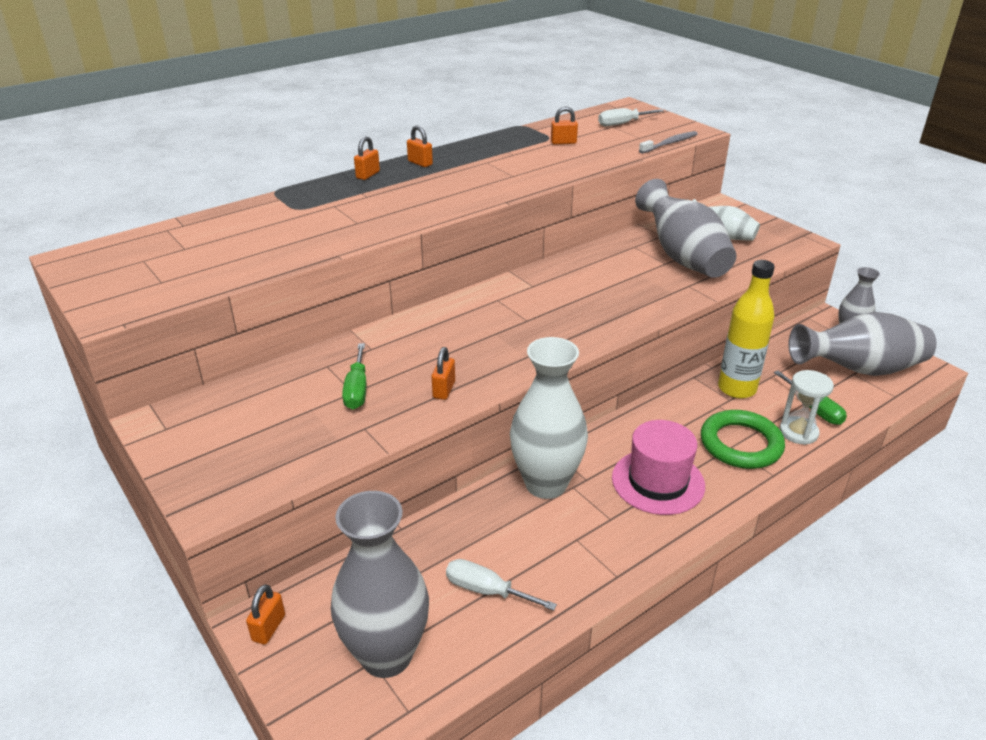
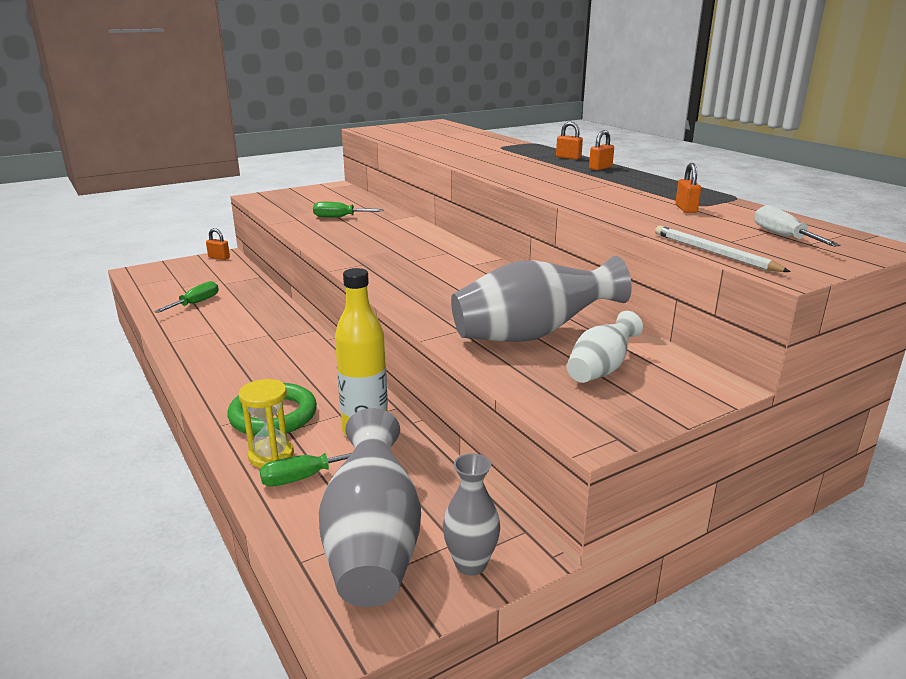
camera: 95 degrees right, 10 degrees down
grey vase [331,491,429,678] -> none
orange padlock [432,347,455,400] -> none
white screwdriver [446,559,557,611] -> green screwdriver [154,281,219,313]
white vase [510,337,588,499] -> none
pink hat [612,420,705,515] -> none
grey toothbrush [639,131,697,154] -> white pencil [655,225,790,272]
white hourglass [779,370,834,445] -> yellow hourglass [239,379,294,468]

